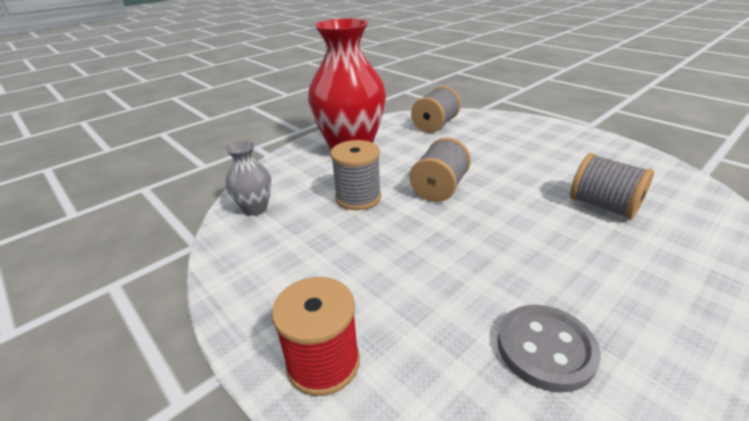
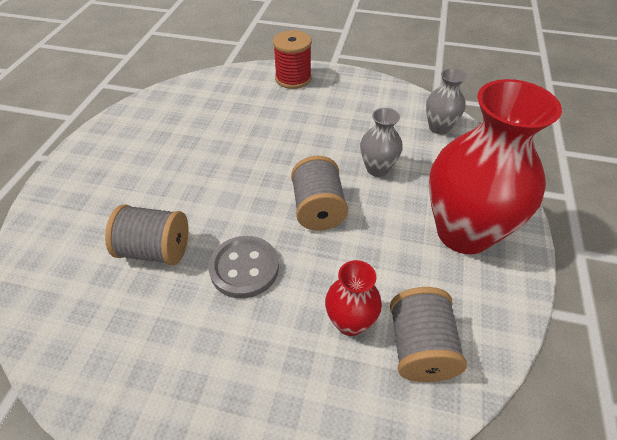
camera: 145 degrees right, 15 degrees up
grey spool [330,140,381,210] -> grey vase [360,108,403,177]
grey button [497,305,601,392] -> grey button moved to [208,236,279,299]
none -> red vase [325,260,382,336]

